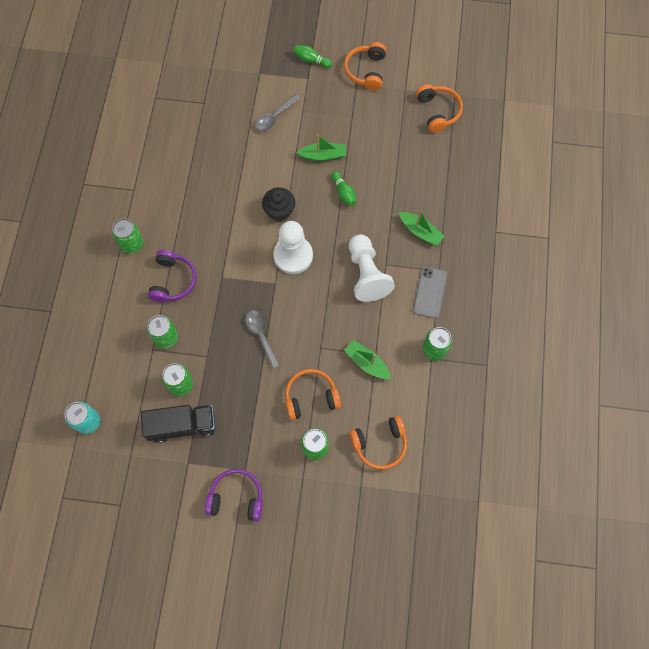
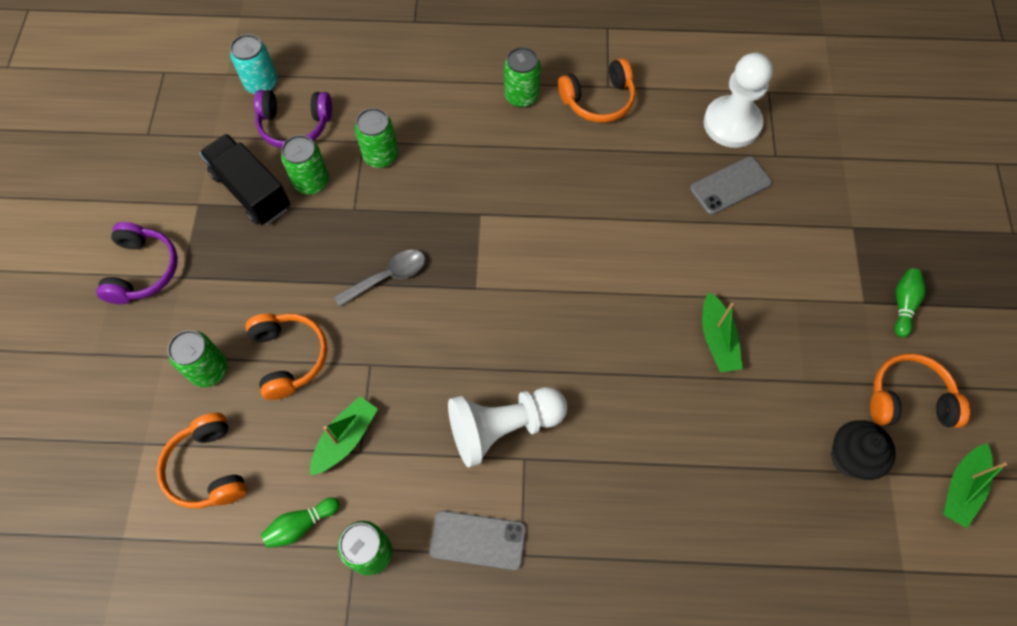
camera: 85 degrees right, 5 degrees down
black truck [141,405,215,443] -> black truck turned 150 degrees clockwise [200,134,290,225]
purple headphones [148,250,197,302] -> purple headphones moved to [254,90,332,148]
grey spoon [255,94,301,131] -> none
black cupcake [262,187,295,222] -> black cupcake moved to [831,420,896,480]
white pawn [273,221,313,274] -> white pawn moved to [703,53,773,148]
green bowling pin [331,171,356,206] -> green bowling pin moved to [261,497,340,548]
green boat [399,210,444,246] -> green boat moved to [943,443,1007,528]
orange headphones [416,84,463,133] -> orange headphones moved to [558,58,635,123]
none -> grey phone [690,156,772,215]

